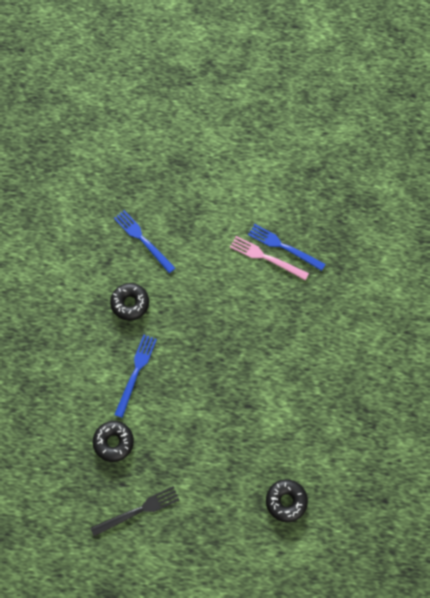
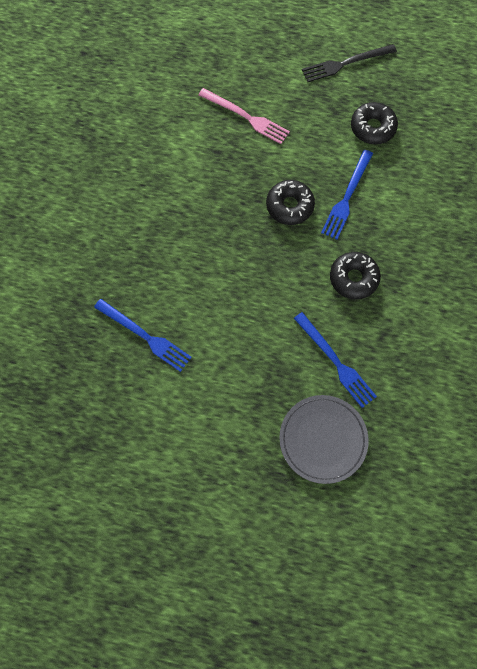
camera: 175 degrees left, 0 degrees up
pink fork [230,236,309,280] -> pink fork moved to [198,88,290,144]
black donut [266,479,308,522] -> black donut moved to [266,180,315,225]
none -> grey plate [279,395,369,484]

